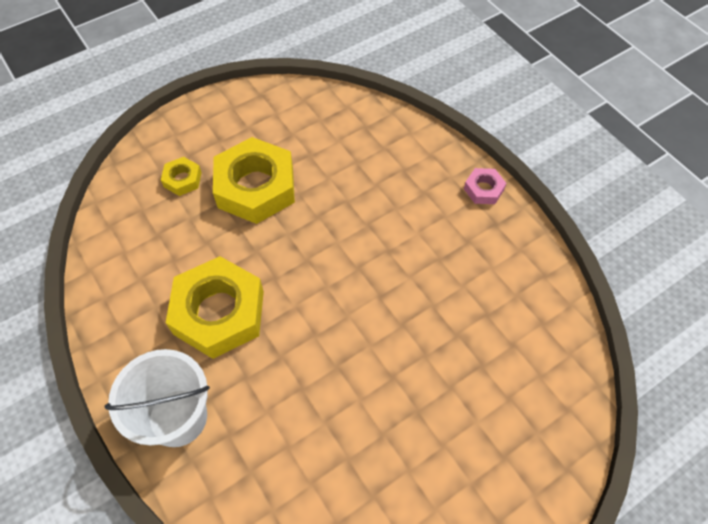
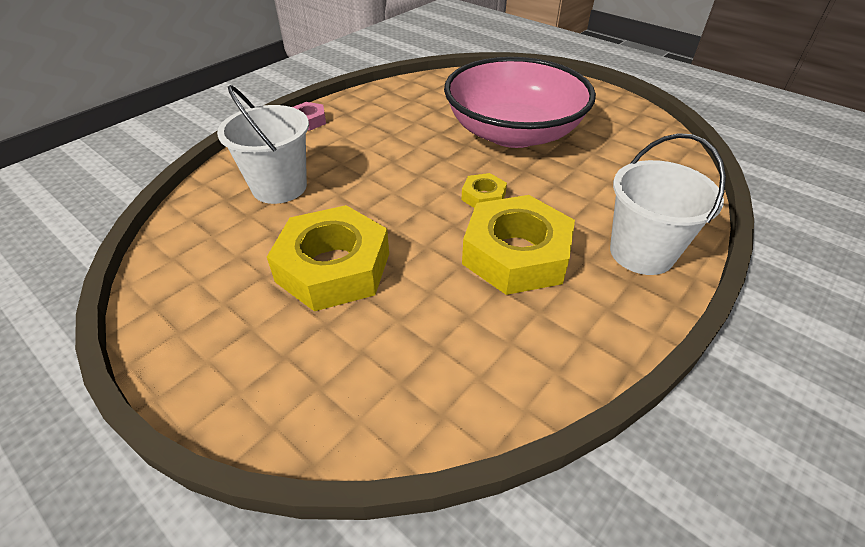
camera: 105 degrees left, 15 degrees down
yellow nut [161,157,202,196] -> yellow nut moved to [461,173,507,208]
none -> white bucket [217,85,309,204]
none -> pink bowl [444,57,596,148]

